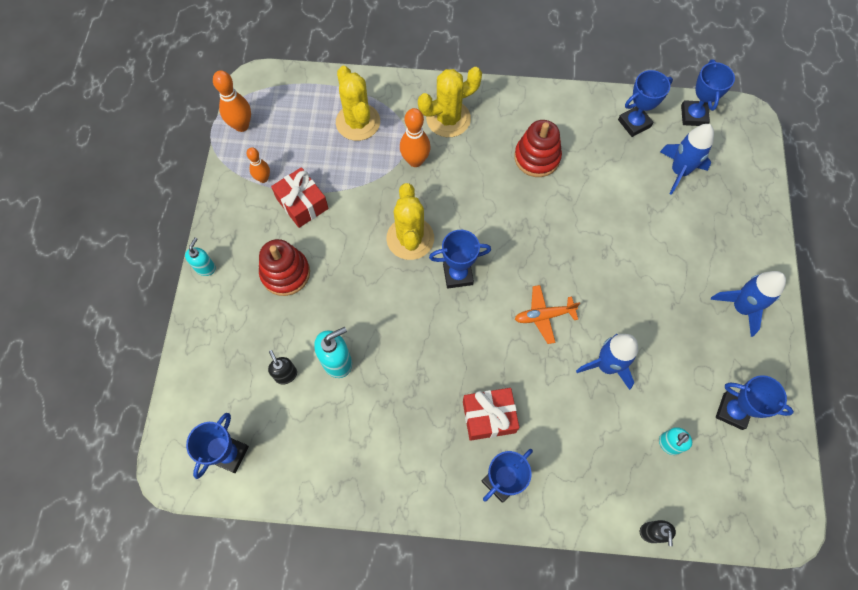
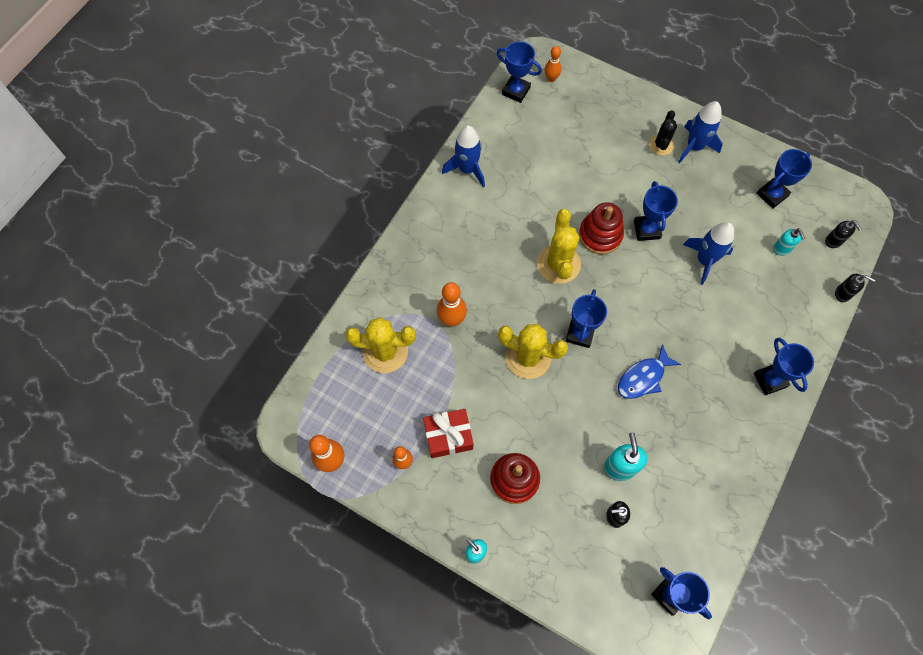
camera: 65 degrees left, 0 degrees up
yellow cactus [418,67,482,137] -> yellow cactus moved to [537,209,581,284]
red gift [463,388,519,441] -> none
red stacking toy [514,120,562,177] -> red stacking toy moved to [579,202,624,255]
orange plane [515,285,580,344] -> none
blue trophy [618,70,673,137] -> blue trophy moved to [634,181,678,241]
blue rocket [660,124,714,195] -> blue rocket moved to [442,125,485,187]
none -> orange bowling pin [545,46,561,82]
none -> blue fish [618,344,681,399]
none -> black cactus [649,110,677,156]
none -> black soap dispenser [825,220,861,248]

